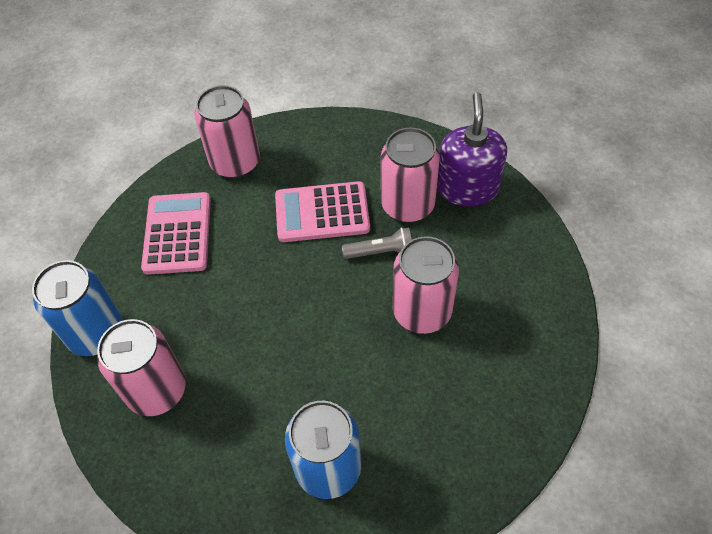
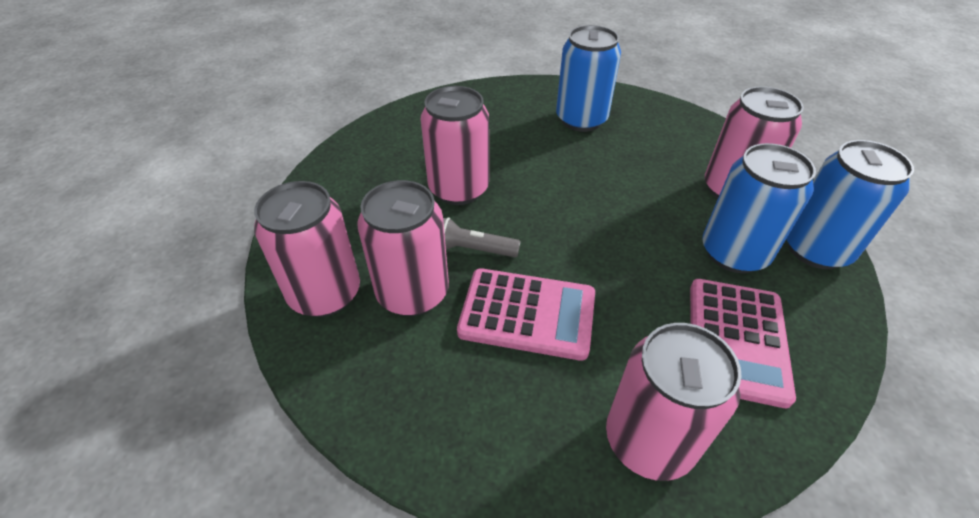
camera: 165 degrees left, 10 degrees down
purple soap dispenser [437,92,507,207] -> pink can [254,181,360,317]
none -> blue can [702,143,816,273]

